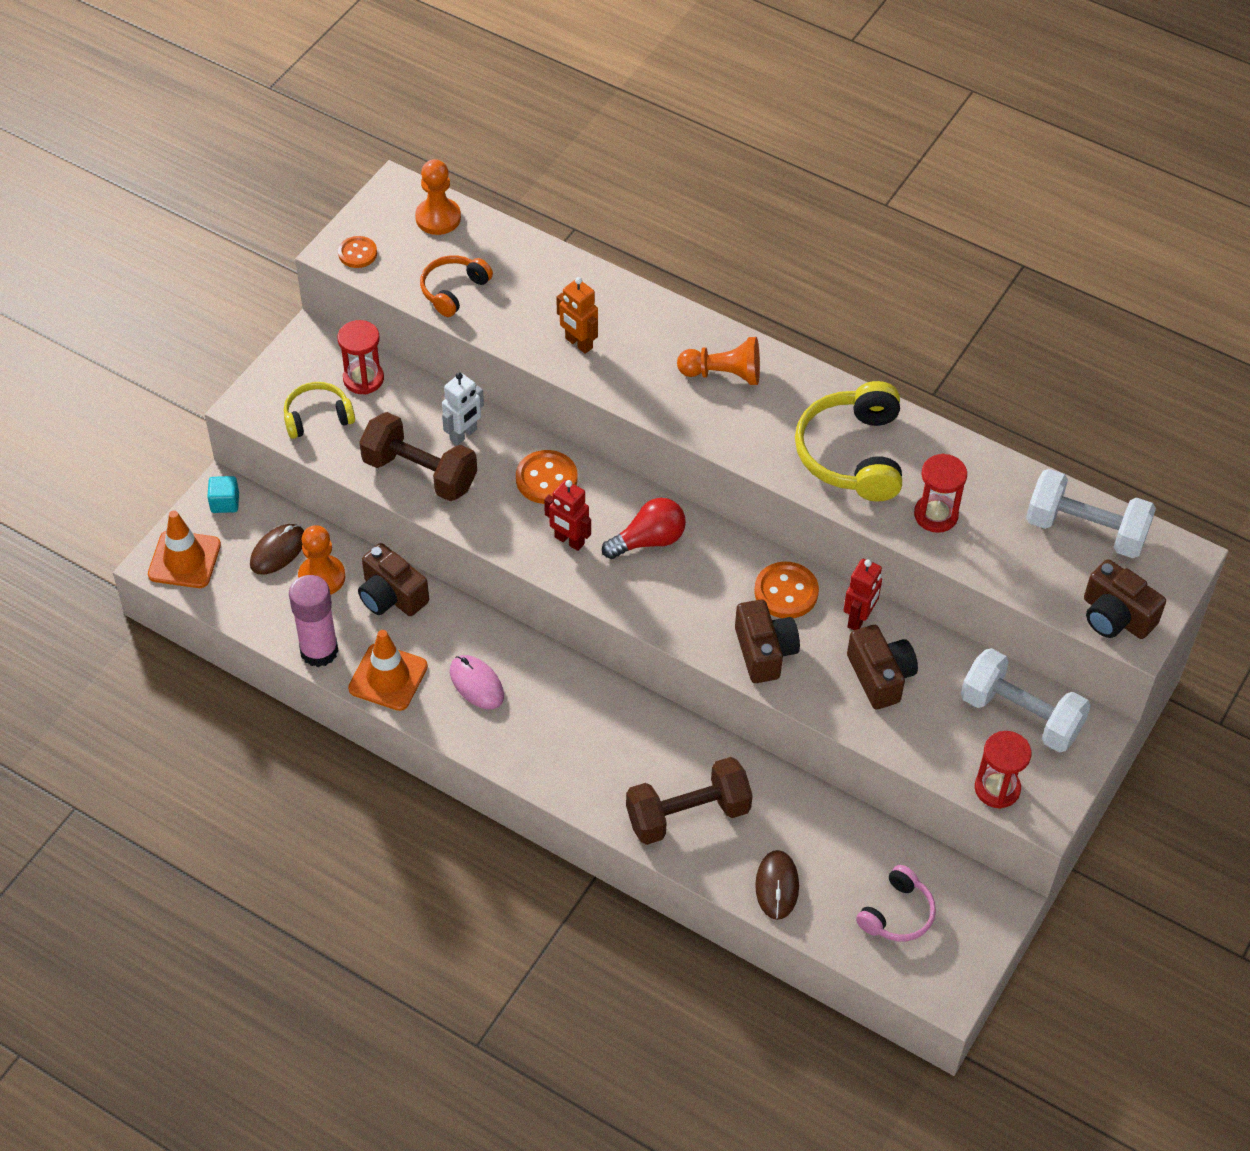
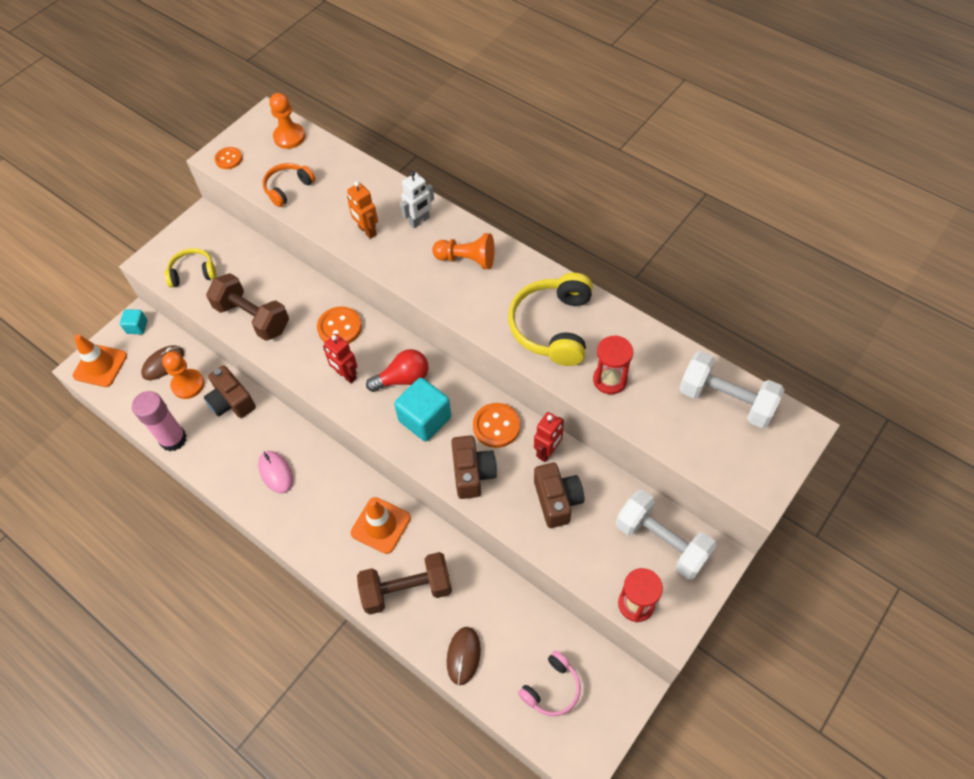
camera: 10 degrees right, 5 degrees up
red hourglass [338,320,384,394] -> none
orange traffic cone [348,630,428,711] -> orange traffic cone moved to [351,497,411,554]
white robot [442,373,484,445] -> white robot moved to [400,171,434,228]
brown camera [1084,559,1166,639] -> none
none -> turquoise cube [394,378,451,441]

